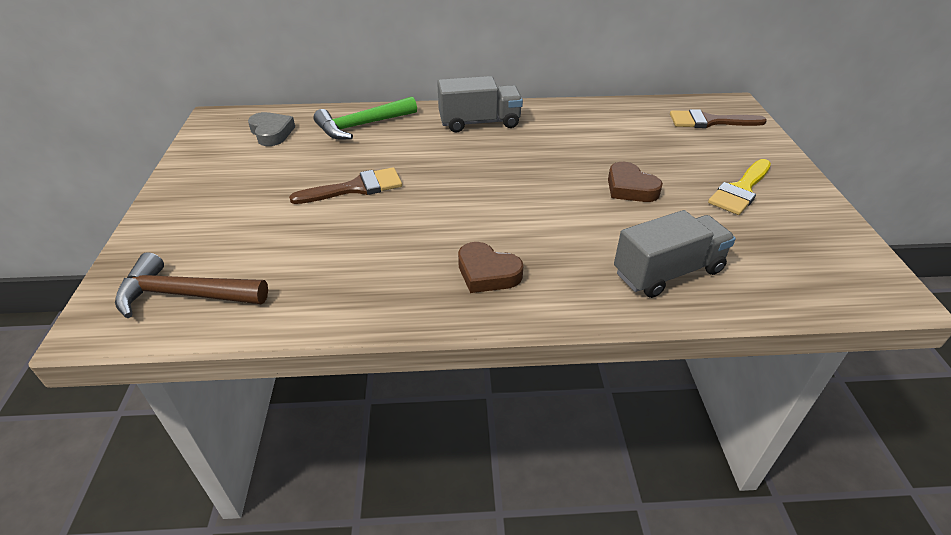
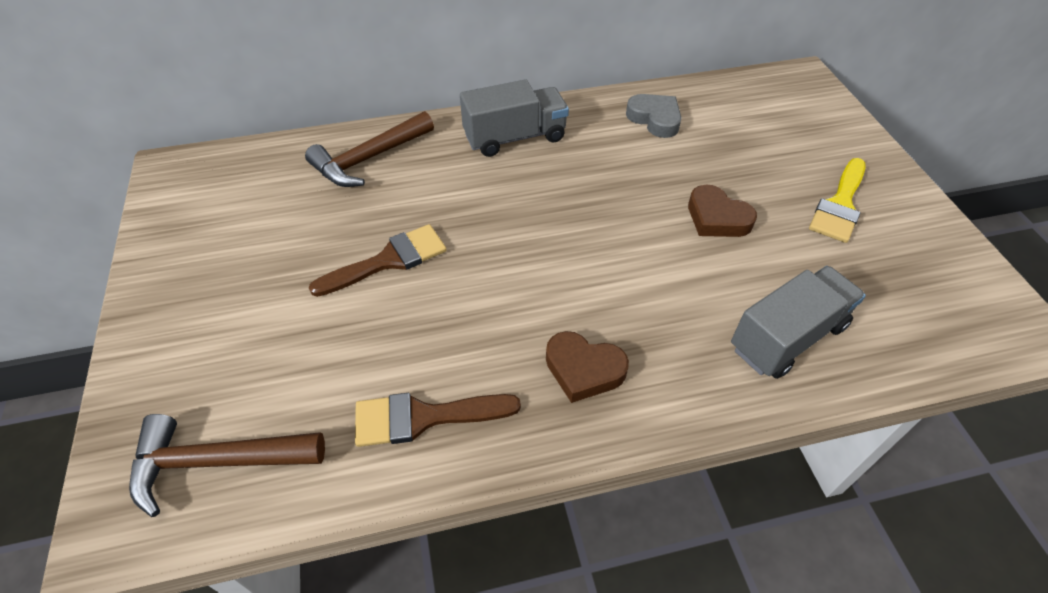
camera: 10 degrees left, 10 degrees up
grey heart [248,112,295,146] -> grey heart moved to [626,94,682,138]
green hammer [313,97,417,140] -> brown hammer [305,111,434,187]
brown brush [670,109,767,128] -> brown brush moved to [355,393,521,447]

